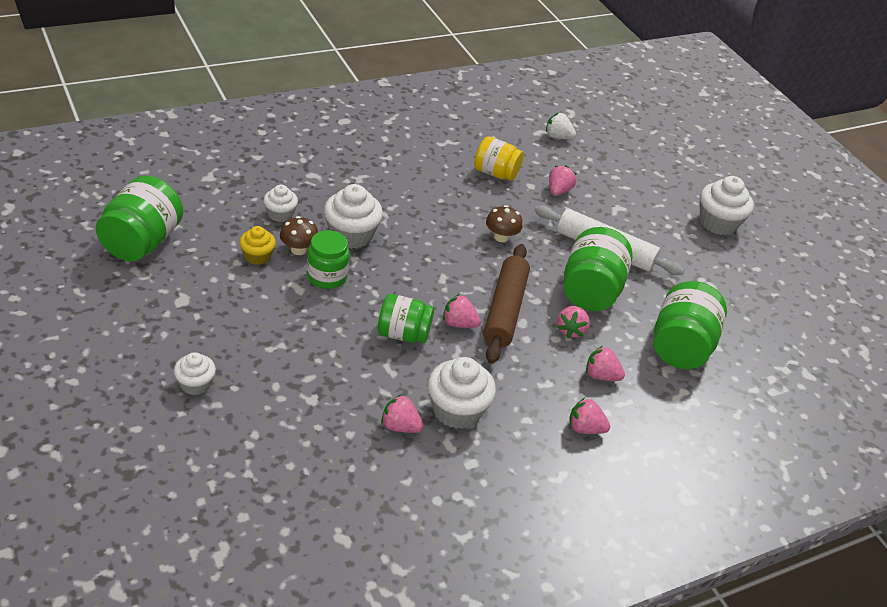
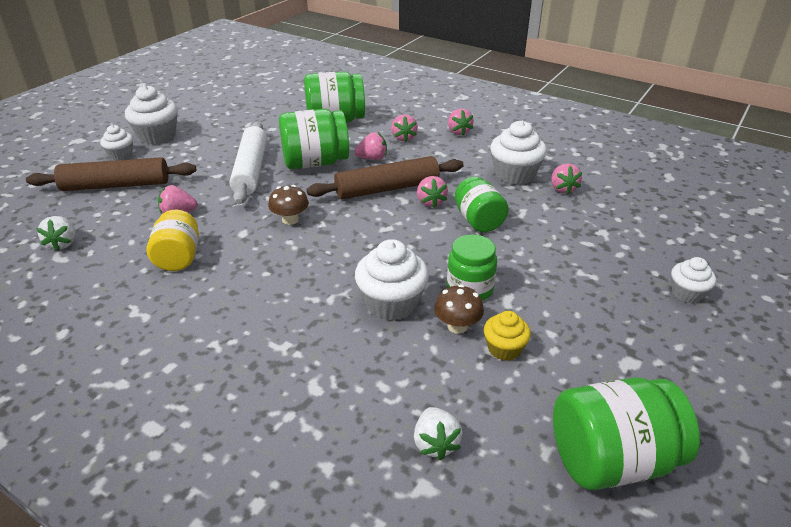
camera: 115 degrees left, 5 degrees down
white cupcake [264,185,298,222] -> white cupcake moved to [100,125,133,160]
none -> brown rolling pin [26,157,196,191]
none -> white strawberry [414,407,462,460]

